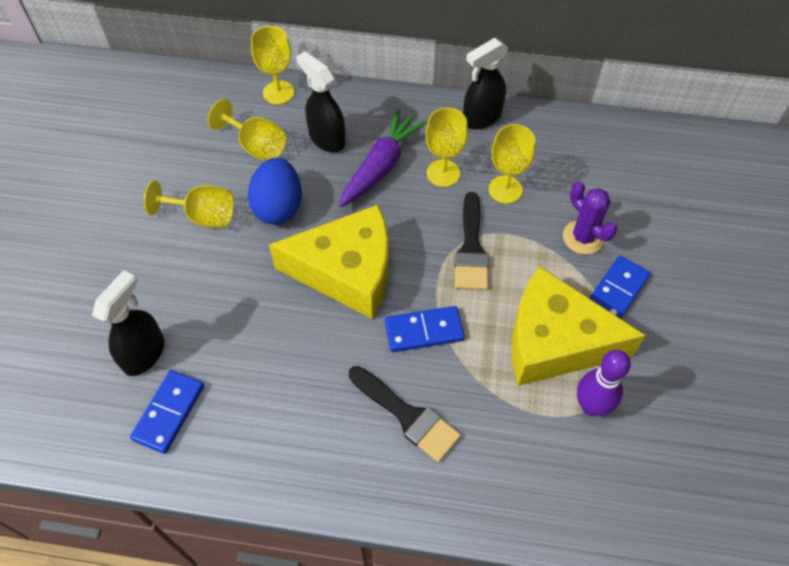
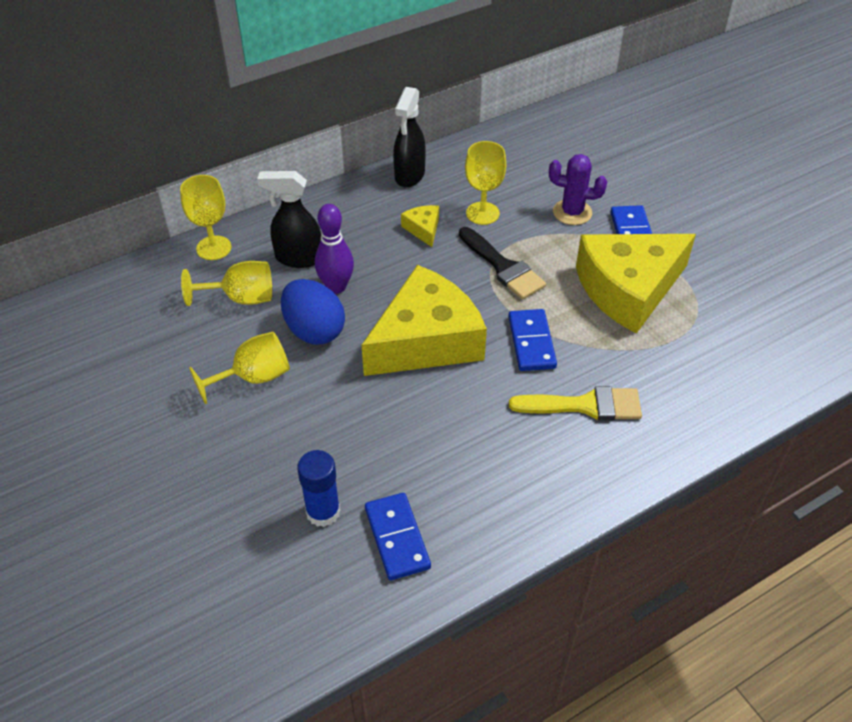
camera: 40 degrees left, 10 degrees down
black spray bottle [92,270,165,376] -> blue glue stick [297,450,340,527]
purple carrot [339,108,428,207] -> none
black brush [349,366,461,462] -> yellow brush [509,386,642,421]
blue domino [385,306,465,352] -> blue domino turned 45 degrees counterclockwise [508,309,557,371]
yellow goblet [426,108,468,187] -> yellow cheese [401,205,439,247]
purple bowling pin [577,350,631,416] -> purple bowling pin moved to [315,204,354,294]

